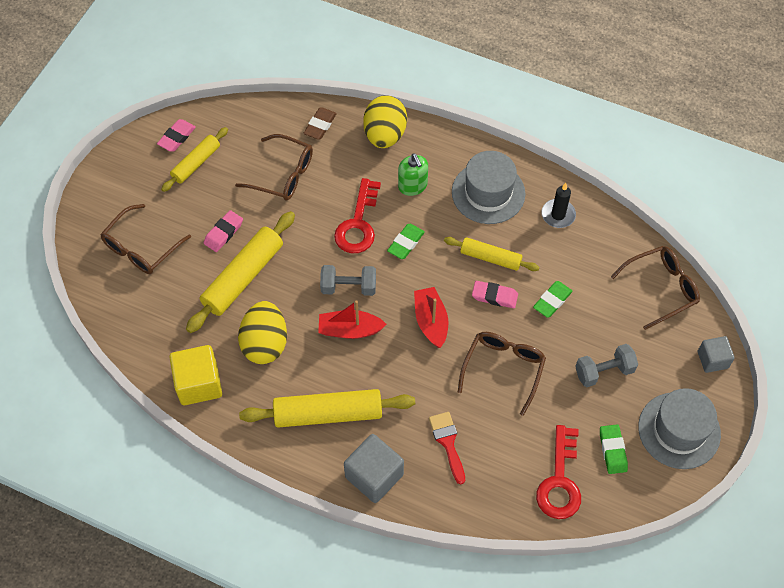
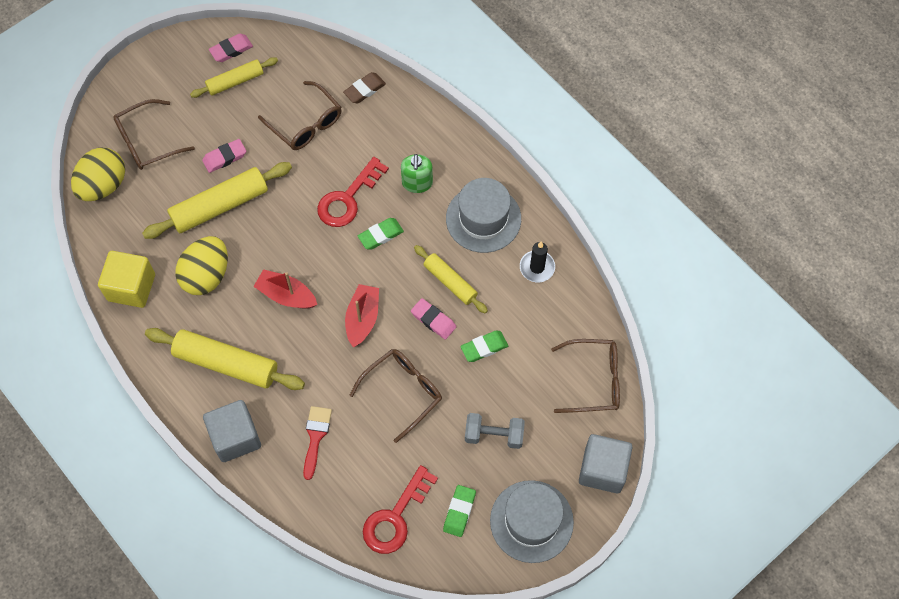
camera: 25 degrees right, 5 degrees up
grey dumbbell [320,265,376,296] -> none
yellow egg [363,95,407,148] -> yellow egg moved to [71,148,125,201]
grey cube [698,336,735,373] -> grey cube [579,434,633,493], size x1.61

